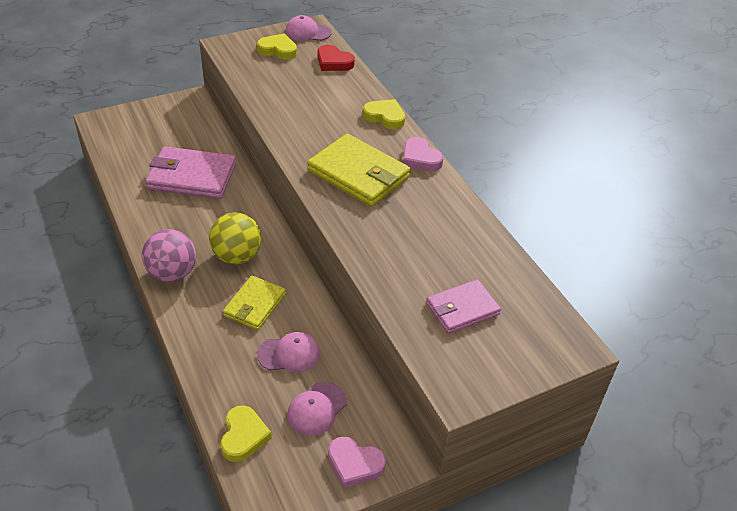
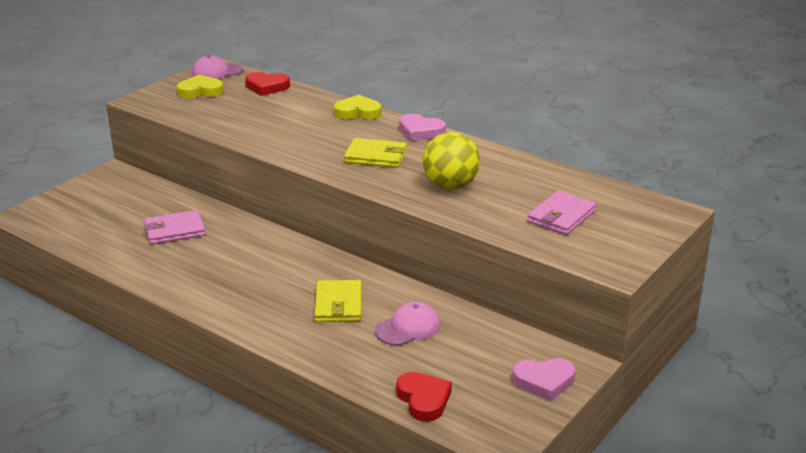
camera: 25 degrees left, 15 degrees down
pink ball [142,229,196,282] -> none
pink wallet [145,146,236,199] -> pink wallet [144,210,206,245], size x0.62
yellow ball [209,212,261,264] -> yellow ball moved to [423,132,480,190]
yellow heart [221,405,272,462] -> red heart [396,372,452,422]
pink cap [287,382,347,435] -> none
yellow wallet [307,134,411,207] -> yellow wallet [344,138,407,168], size x0.62

